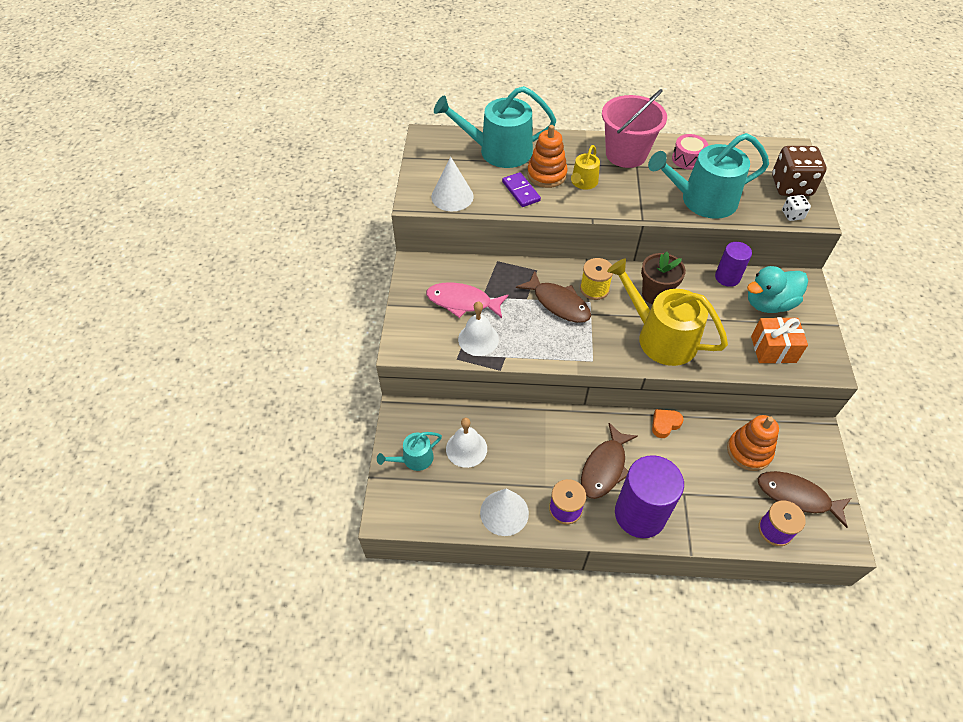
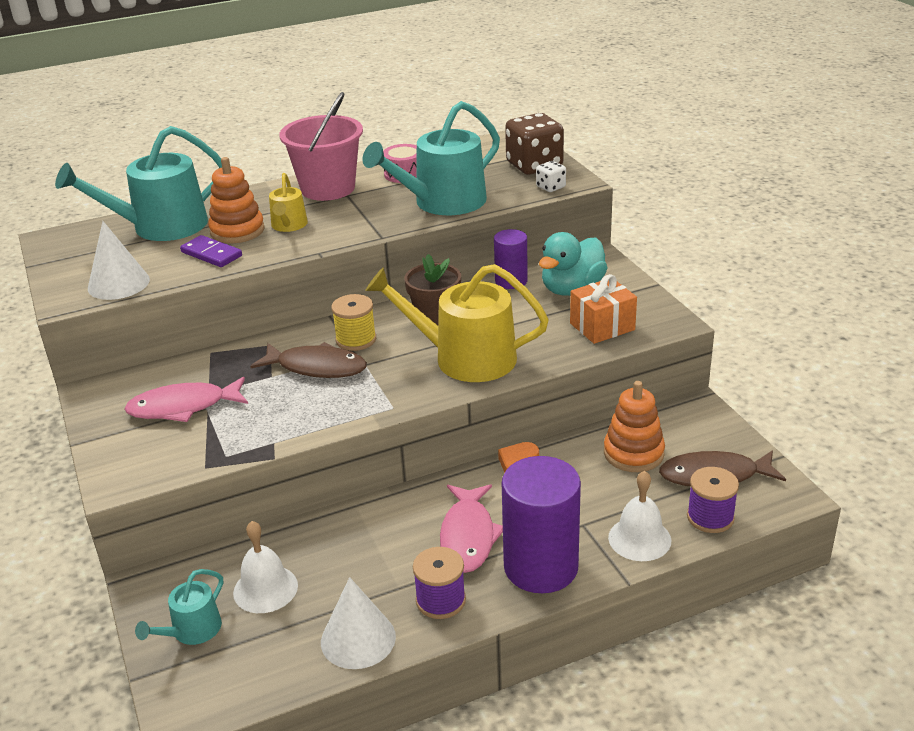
camera: 25 degrees left, 20 degrees down
white bell [458,302,499,356] -> white bell moved to [608,471,671,561]
brown fish [581,423,638,499] -> pink fish [440,484,503,573]

